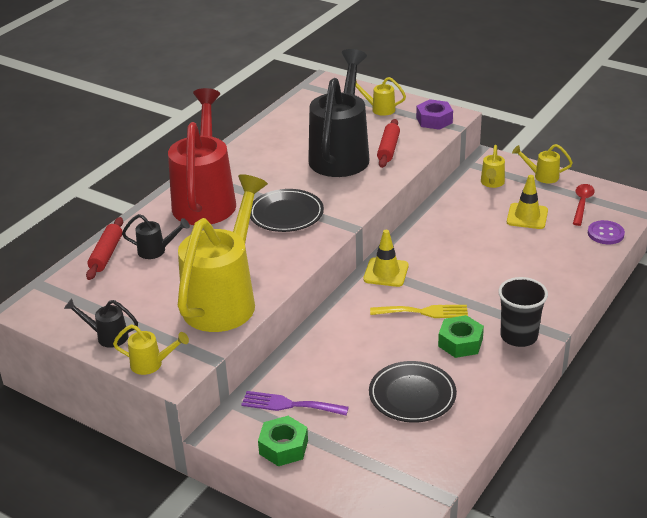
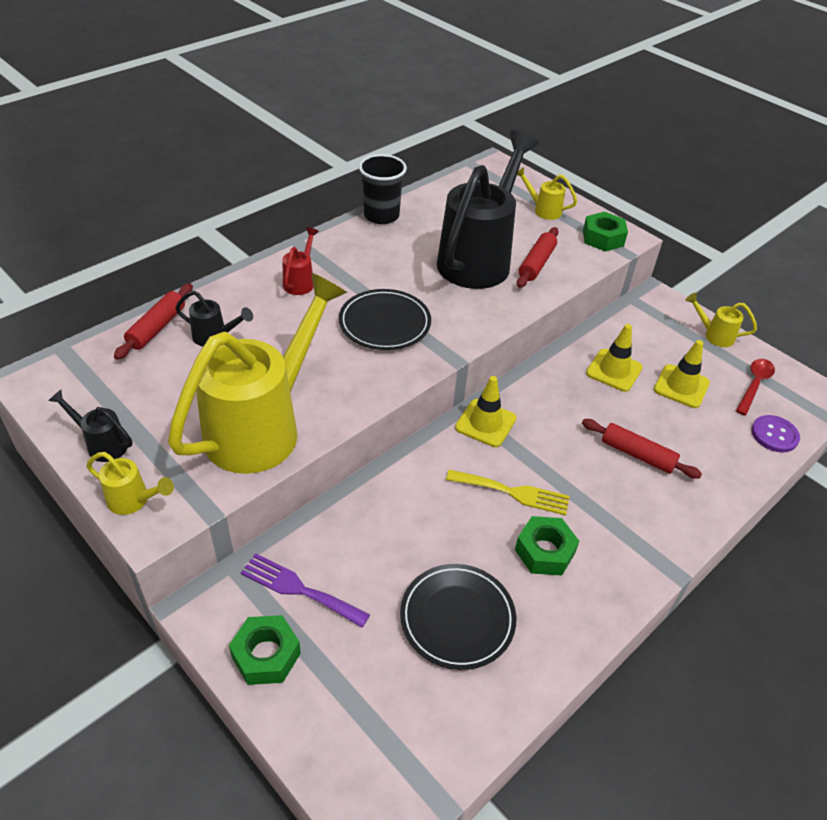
camera: 10 degrees right, 10 degrees up
red watering can [168,88,236,225] -> red watering can [283,227,319,295], size x0.40
purple nut [416,99,453,130] -> green nut [583,212,628,252]
yellow watering can [481,145,505,188] -> none
black cup [498,277,548,347] -> black cup moved to [359,154,407,224]
none -> red rolling pin [582,419,702,479]
none -> yellow traffic cone [586,324,643,392]

